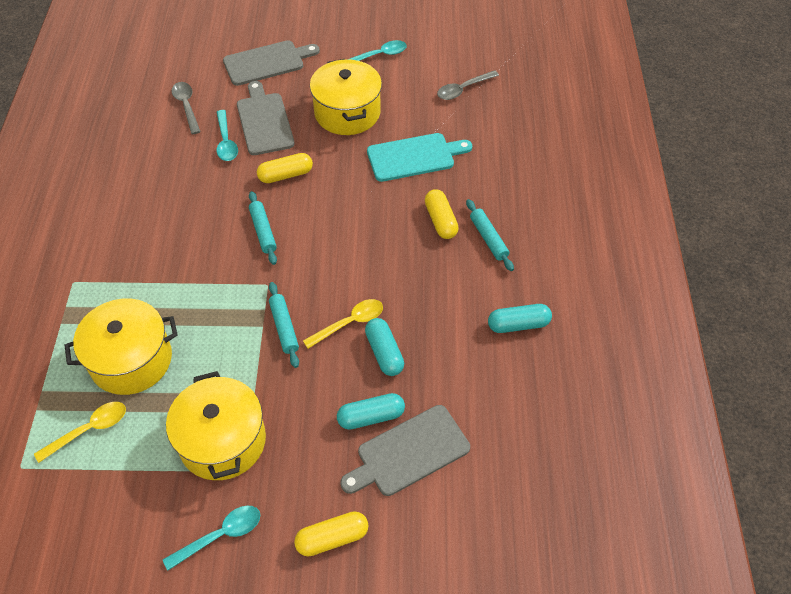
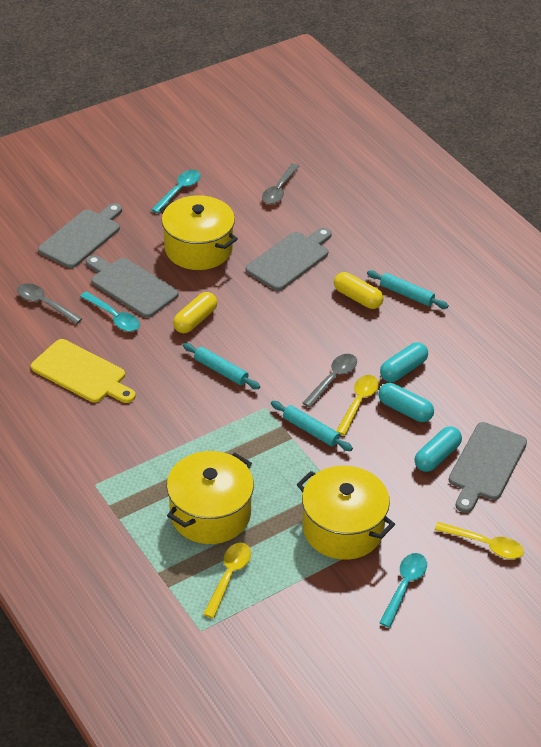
camera: 35 degrees left, 10 degrees down
yellow capsule [294,511,369,557] -> yellow spoon [435,522,524,559]
turquoise cutting board [367,133,472,182] -> grey cutting board [246,227,332,291]
turquoise capsule [488,304,552,333] -> turquoise capsule moved to [380,342,428,382]
none -> yellow cutting board [31,339,136,403]
none -> grey spoon [303,354,357,408]

